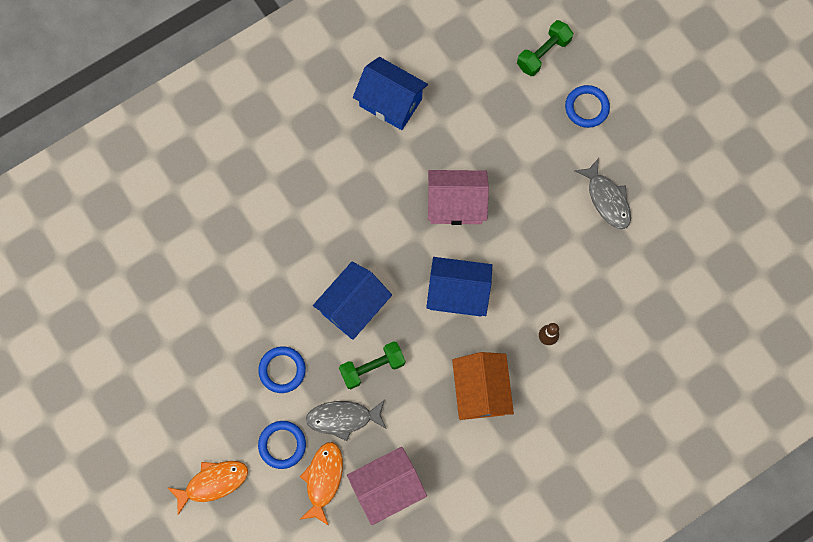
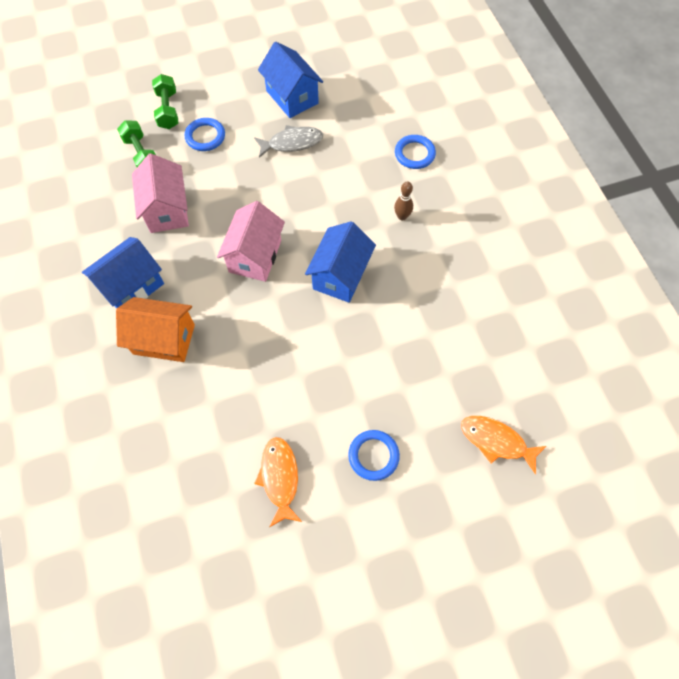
camera: 75 degrees left, 10 degrees down
orange fish [167,461,248,515] -> orange fish moved to [254,437,302,527]
blue ring [258,421,306,469] -> blue ring moved to [395,135,436,169]
grey fish [306,400,386,441] -> none
blue house [313,262,392,340] -> blue house moved to [258,42,323,118]
green dumbbell [339,341,405,389] -> green dumbbell moved to [152,74,178,129]
pink house [347,447,427,525] -> pink house moved to [132,153,189,233]
orange house [452,352,514,420] -> orange house moved to [116,297,195,362]

